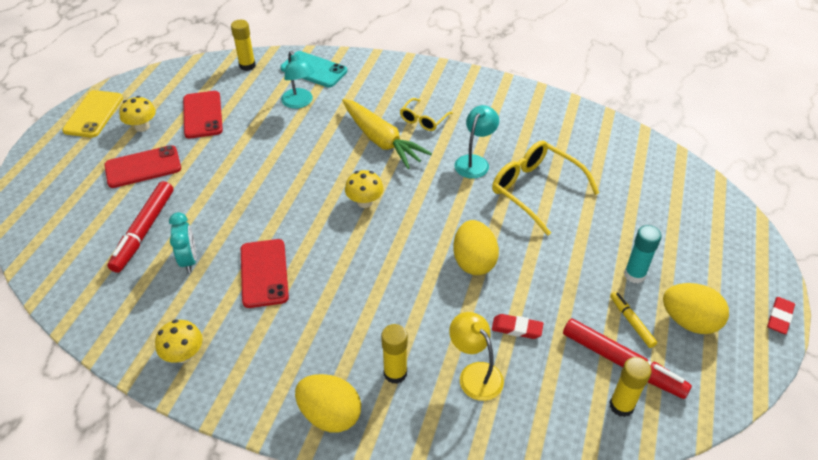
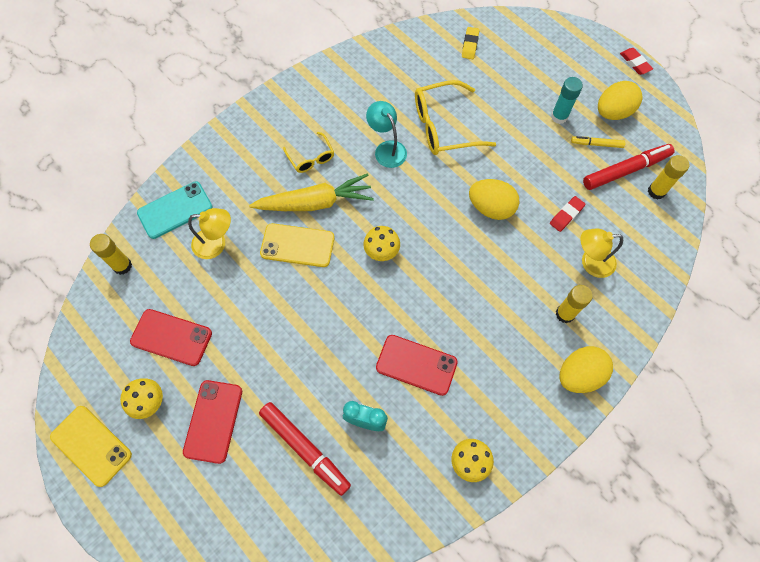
camera: 60 degrees left, 20 degrees up
turquoise lamp [281,51,315,109] -> yellow lamp [188,208,231,259]
none -> yellow phone [260,223,335,267]
none -> yellow eraser [462,27,479,59]

